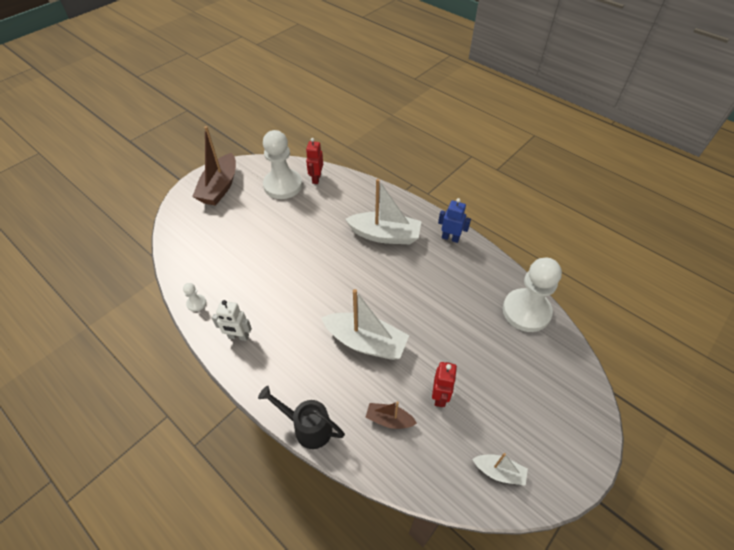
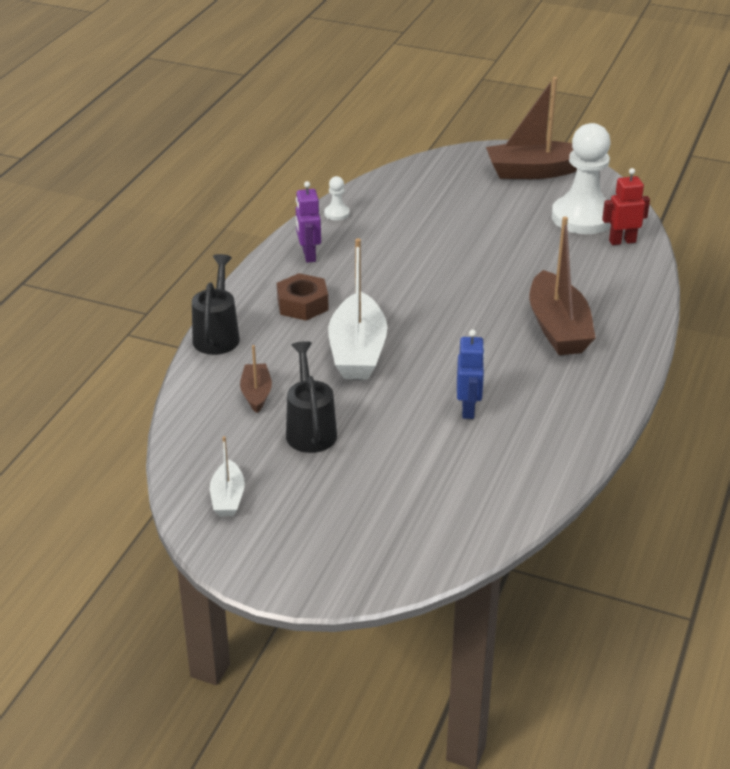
camera: 70 degrees right, 15 degrees down
white robot [212,300,252,341] -> purple robot [296,181,321,263]
white boat [345,179,422,244] -> brown boat [529,217,595,355]
red robot [432,362,457,407] -> black watering can [286,341,337,453]
blue robot [438,198,471,243] -> blue robot moved to [457,330,485,419]
white pawn [503,258,562,332] -> none
none -> brown nut [277,273,329,320]

